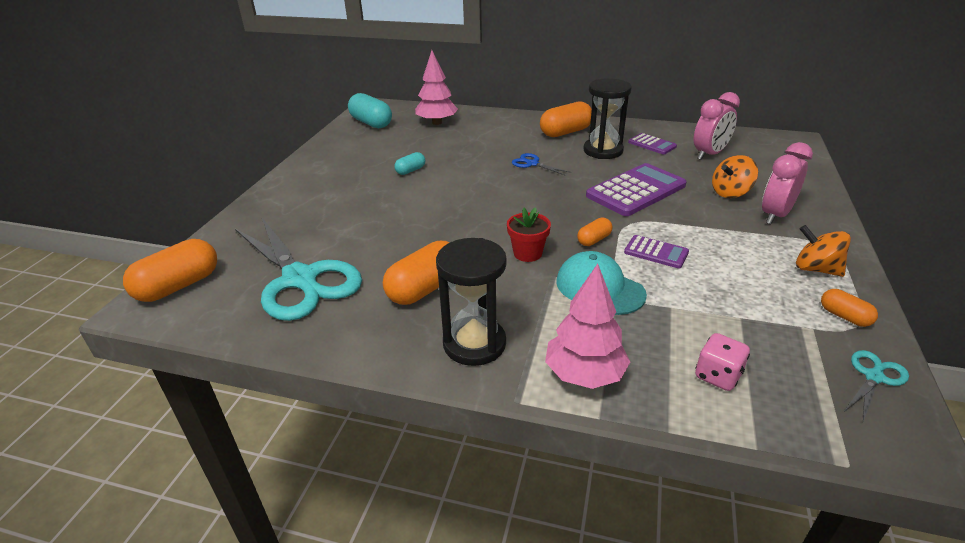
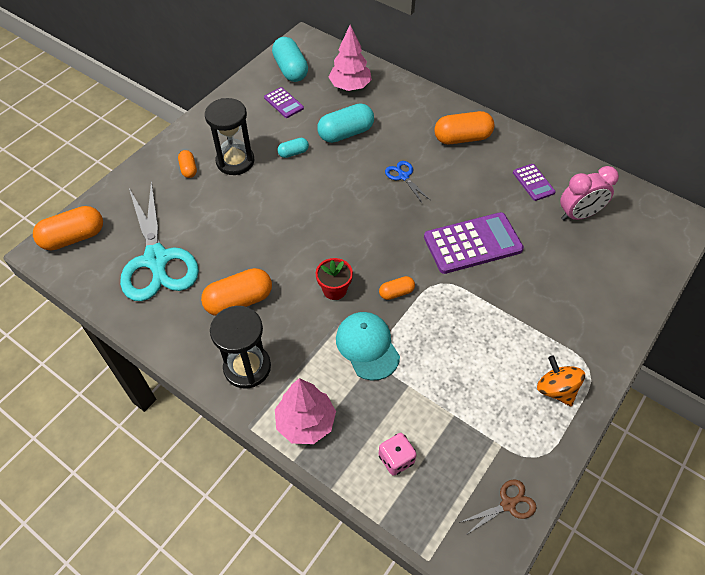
camera: 20 degrees right, 20 degrees up
black hourglass [583,78,632,159] -> black hourglass moved to [205,98,255,175]
purple calculator [624,235,689,268] -> purple calculator moved to [264,87,304,118]
orange spinning top [712,155,758,198] -> none
pink clock [762,142,813,224] -> none
orange capsule [821,289,878,327] -> orange capsule moved to [178,150,197,178]
turquoise scissors [843,350,909,421] -> brown scissors [459,479,537,535]
none -> turquoise capsule [317,103,374,143]

